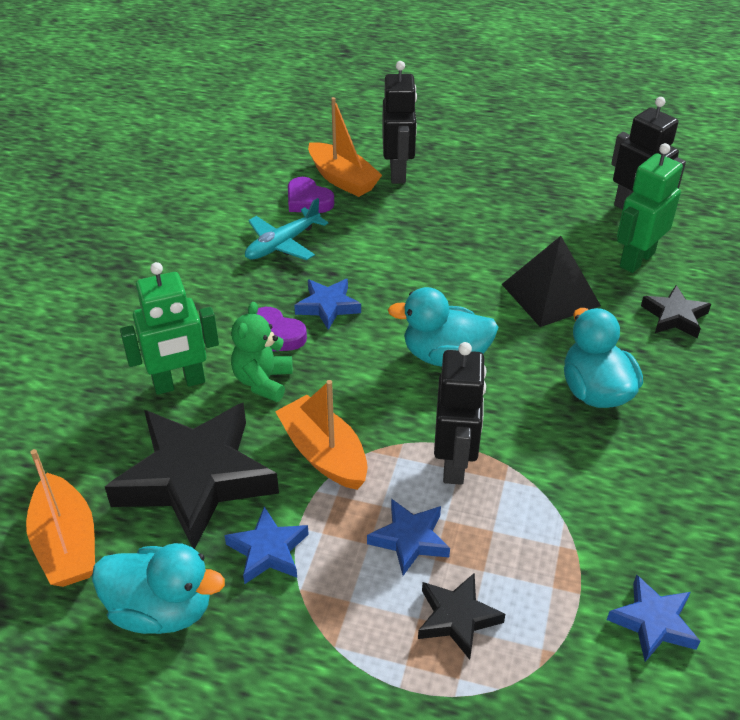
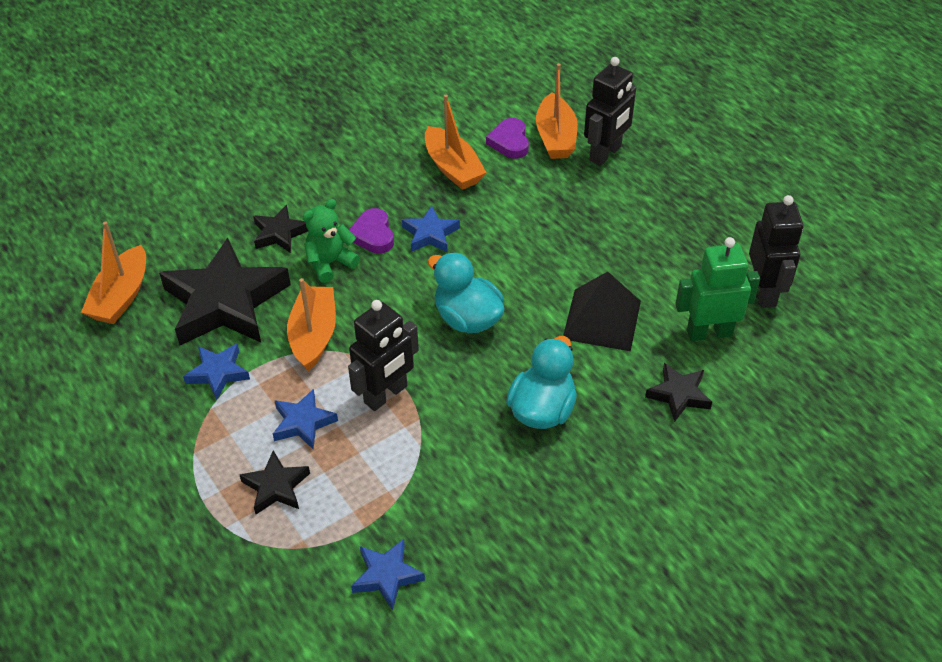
camera: 40 degrees right, 5 degrees up
turquoise duck [92,543,225,634] -> none
green robot [120,262,219,395] -> black star [253,205,308,253]
turquoise plane [245,198,328,260] -> orange boat [425,95,487,190]

